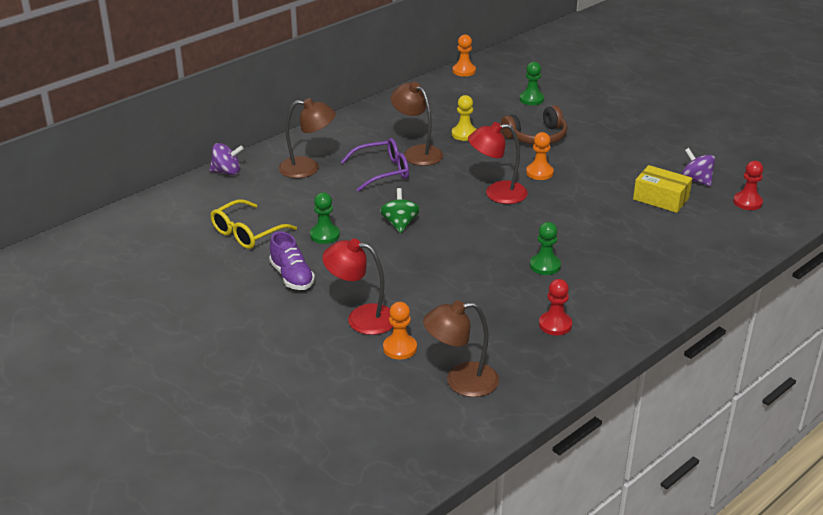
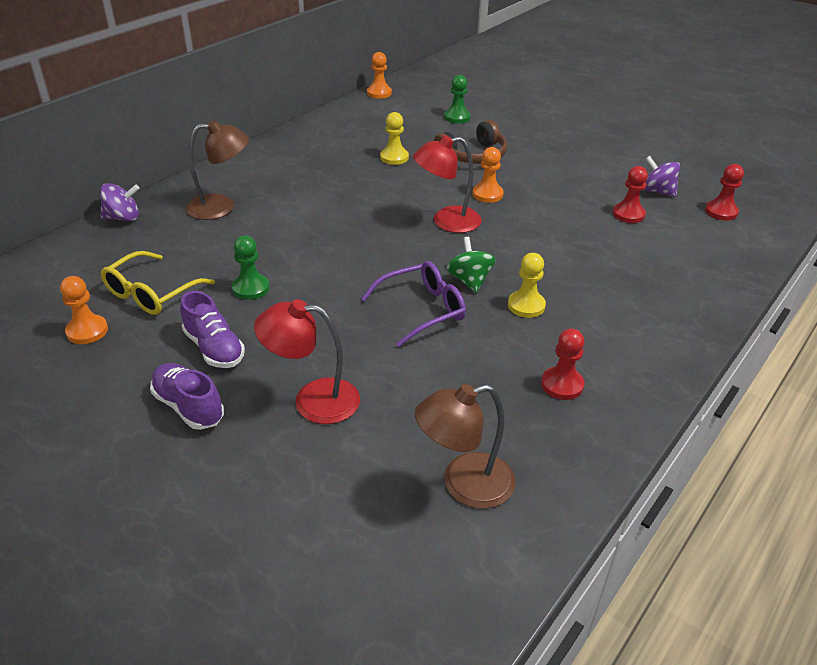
camera: 10 degrees left, 5 degrees up
purple glasses [341,138,409,192] -> purple glasses moved to [361,261,466,347]
green spinning top [380,188,420,233] -> green spinning top moved to [447,237,496,293]
orange pawn [383,302,417,359] -> orange pawn moved to [60,276,108,344]
brown lamp [391,82,443,166] -> none
green pawn [530,222,561,275] -> yellow pawn [508,253,546,318]
yellow box [633,165,692,213] -> red pawn [613,166,648,223]
none -> purple shoe [150,363,224,430]

